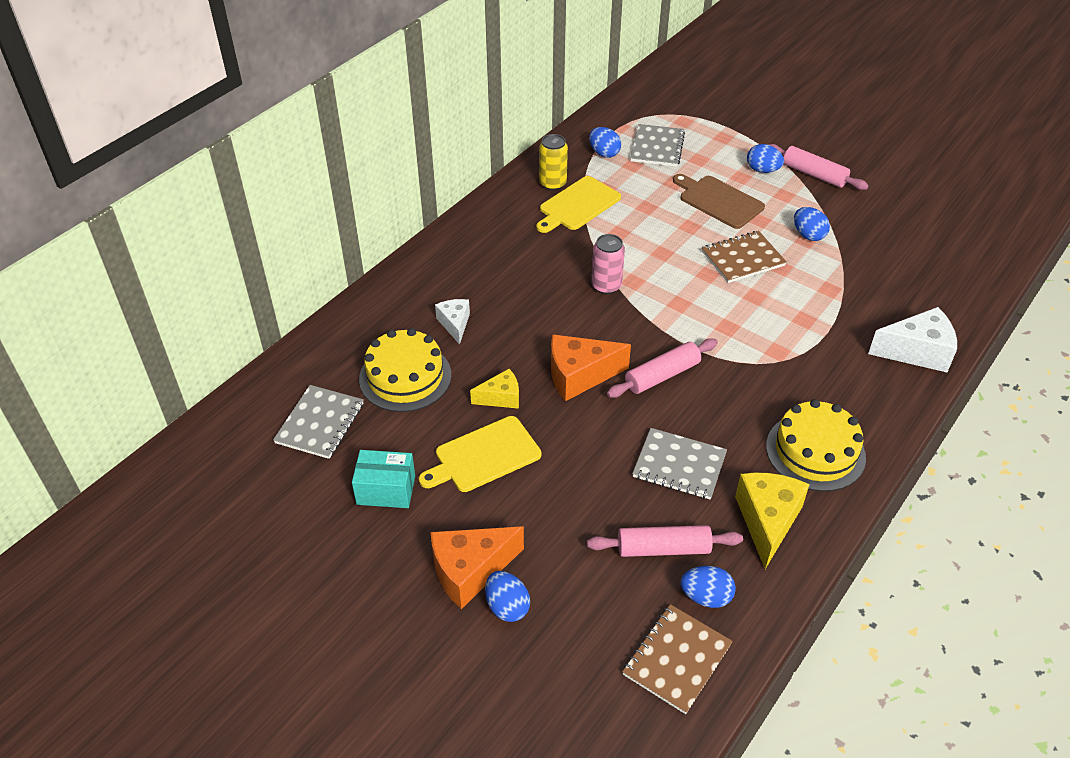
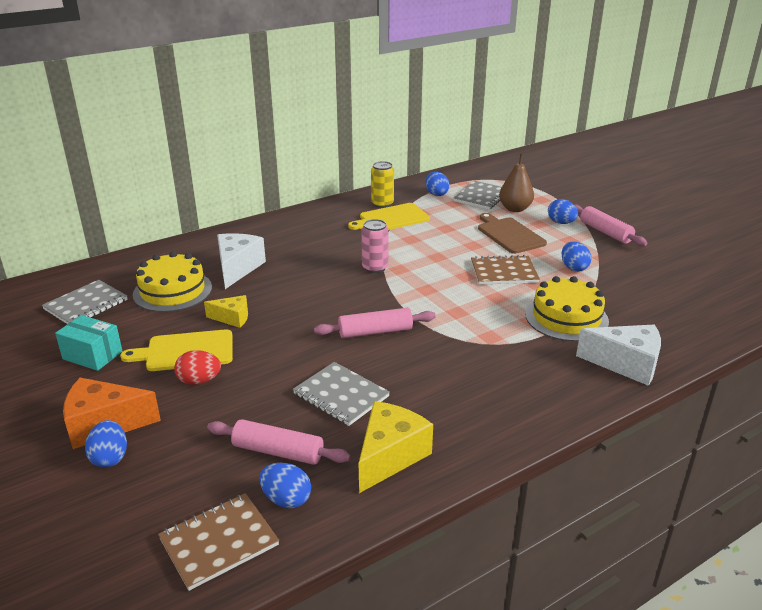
camera: 20 degrees right, 15 degrees down
white cheese [435,299,470,345] -> white cheese [217,233,266,289], size x1.68
orange cheese [551,334,631,401] -> none
yellow cake [766,399,866,491] -> yellow cake moved to [525,276,609,342]
none -> red egg [174,350,221,385]
none -> brown pear [499,154,534,212]

